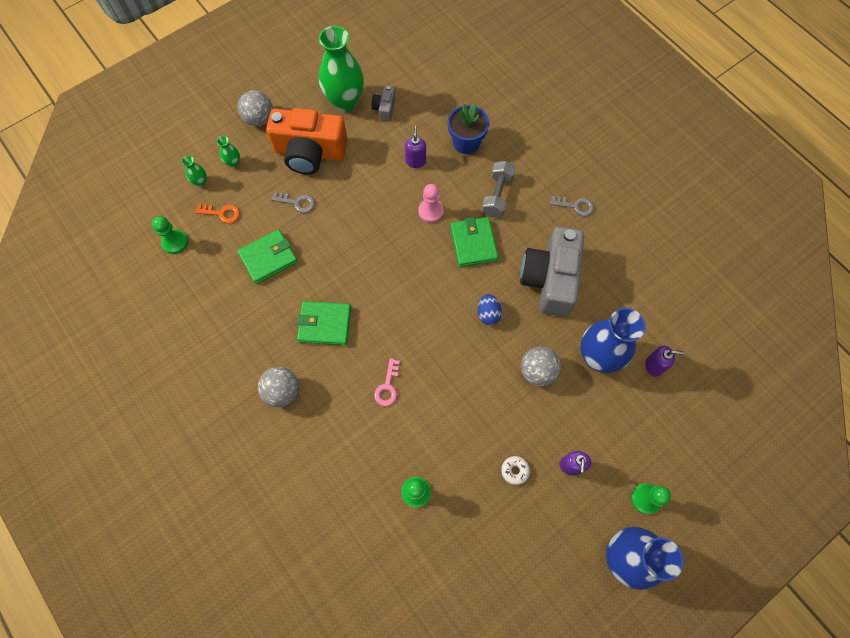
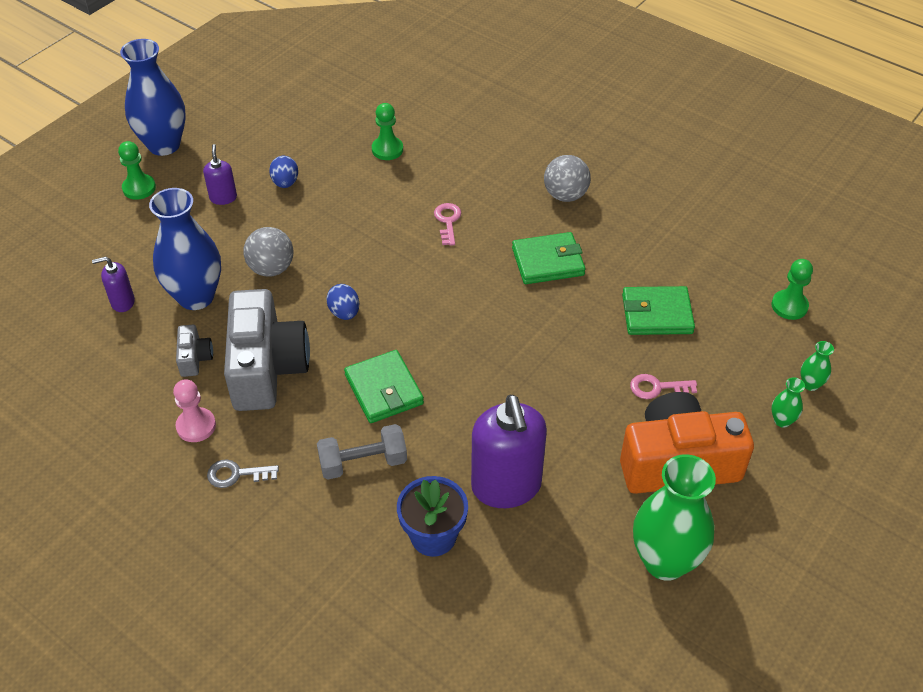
camera: 165 degrees right, 20 degrees down
orange key [195,204,240,223] -> none
green wallet [237,229,298,284] -> green wallet turned 45 degrees clockwise [622,286,695,335]
grey ball [238,90,273,126] -> none
grey key [271,192,315,213] -> pink key [630,374,697,399]
grey camera [371,86,395,121] -> grey camera moved to [176,325,213,377]
purple soap dispenser [405,126,426,168] -> purple soap dispenser [471,395,547,508], size x2.09
pink pawn [418,184,444,223] -> pink pawn moved to [173,379,216,442]
grey dumbbell [482,161,516,217] -> grey dumbbell turned 75 degrees clockwise [317,424,407,480]
white donut [501,456,530,485] -> blue egg [269,156,298,188]

